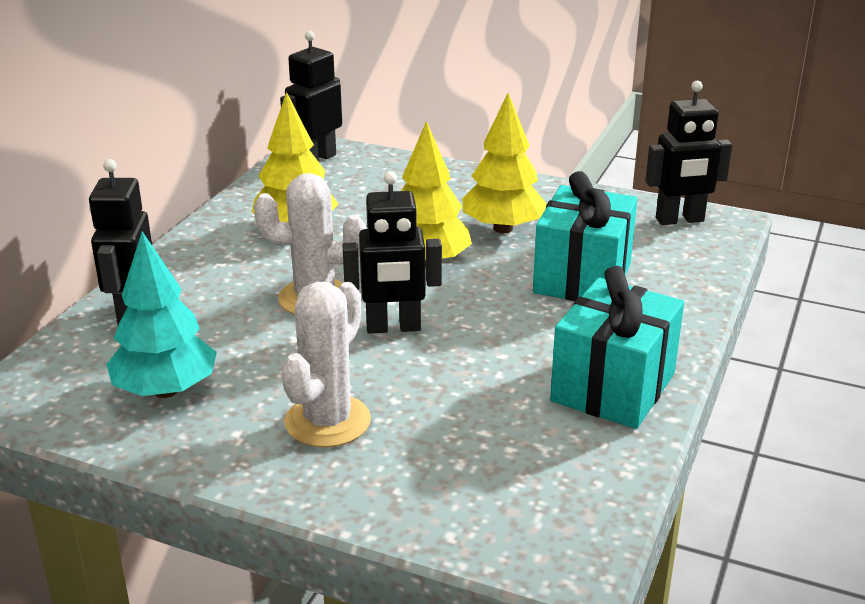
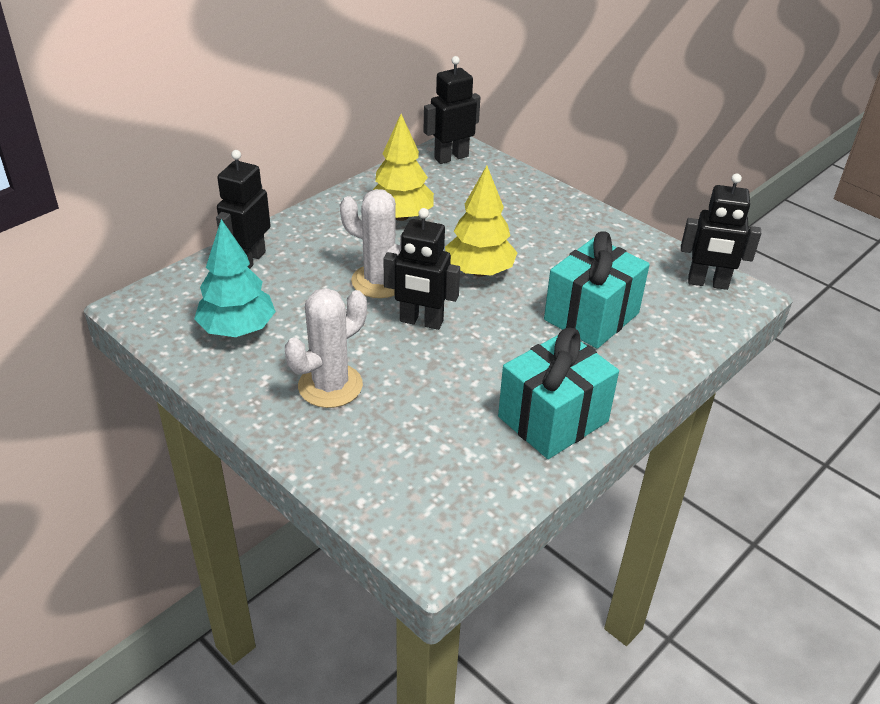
camera: 20 degrees right, 10 degrees up
yellow tree [462,93,547,233] -> none

